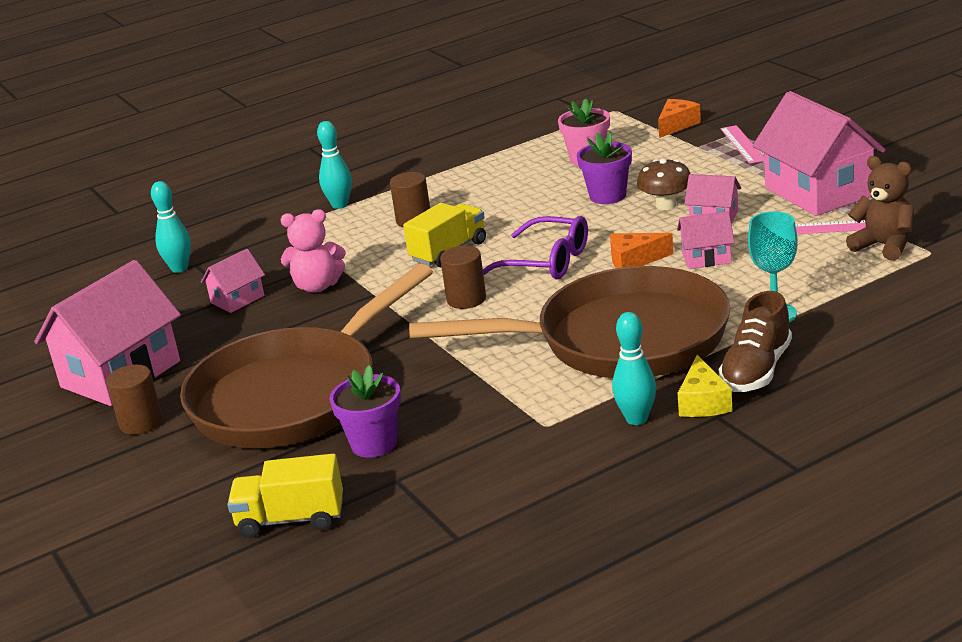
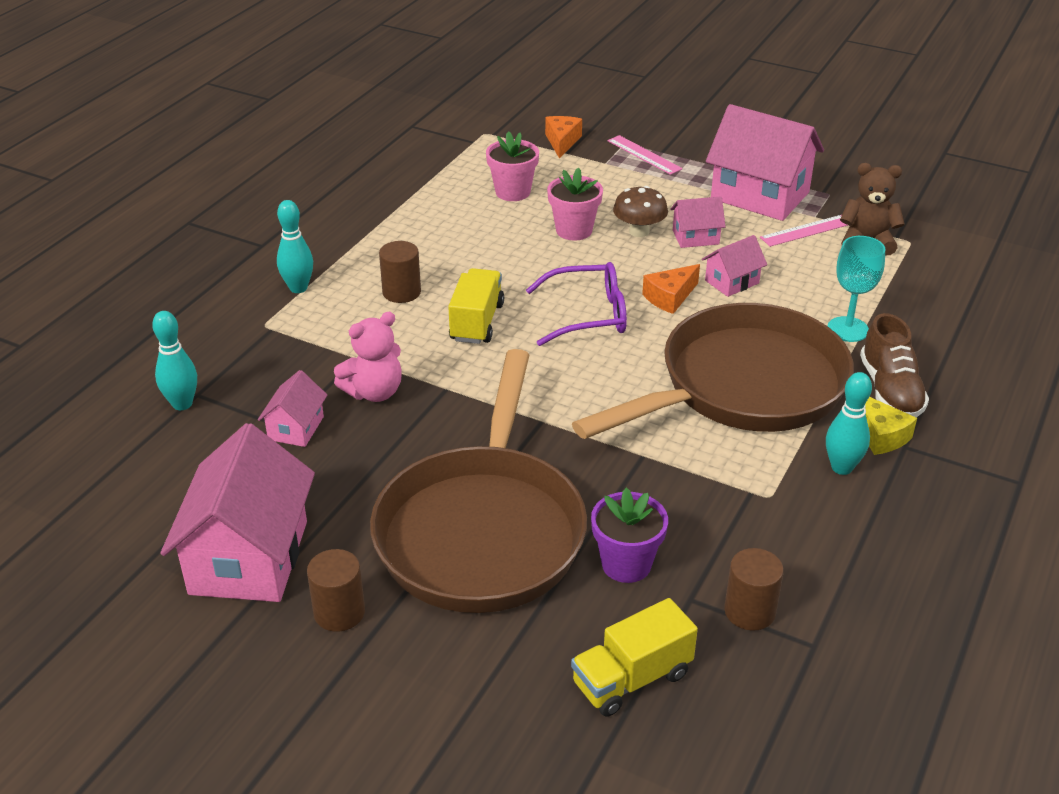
camera: 35 degrees left, 10 degrees up
brown cylinder [440,246,486,309] -> brown cylinder moved to [724,548,784,631]
purple flower pot [577,132,632,204] -> pink flower pot [547,168,603,241]

